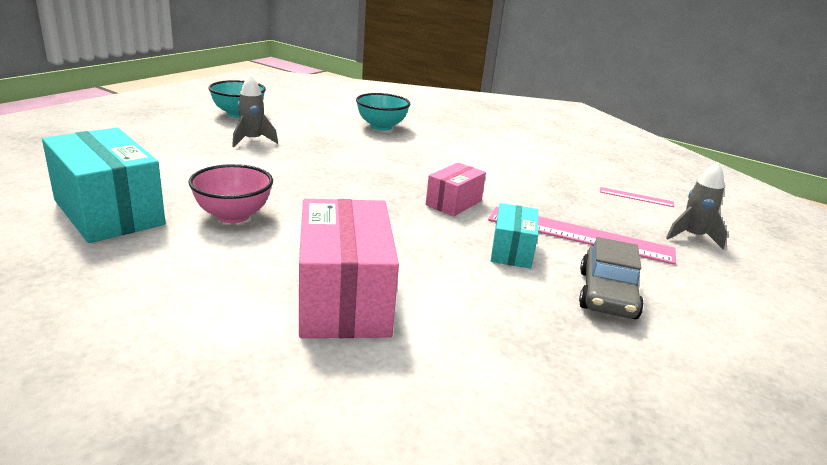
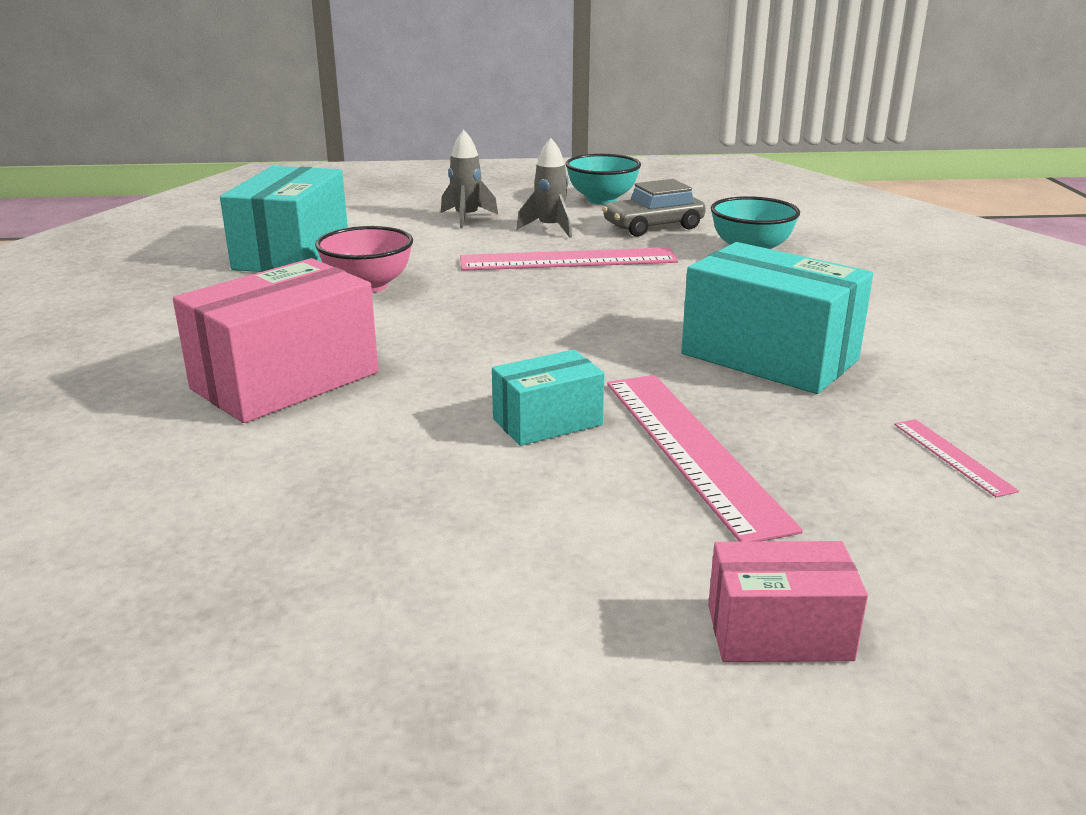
camera: 55 degrees right, 0 degrees up
pink box [426,163,486,216] -> pink box moved to [708,541,868,662]
grey car [579,237,644,319] -> grey car moved to [602,179,706,237]
grey rocket [666,162,727,249] -> grey rocket moved to [441,130,498,228]
none -> pink ruler [460,248,678,271]
none -> turquoise box [681,242,873,394]

